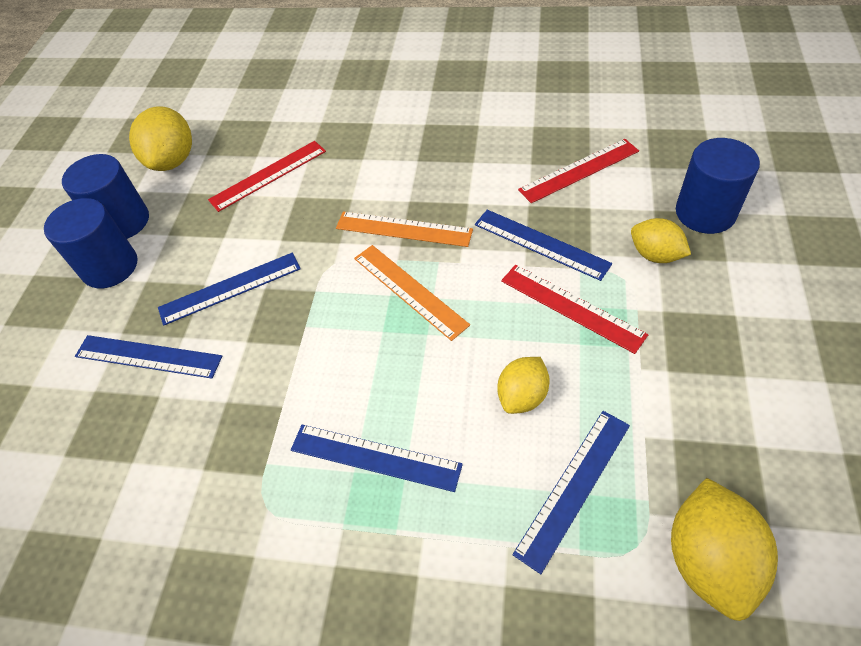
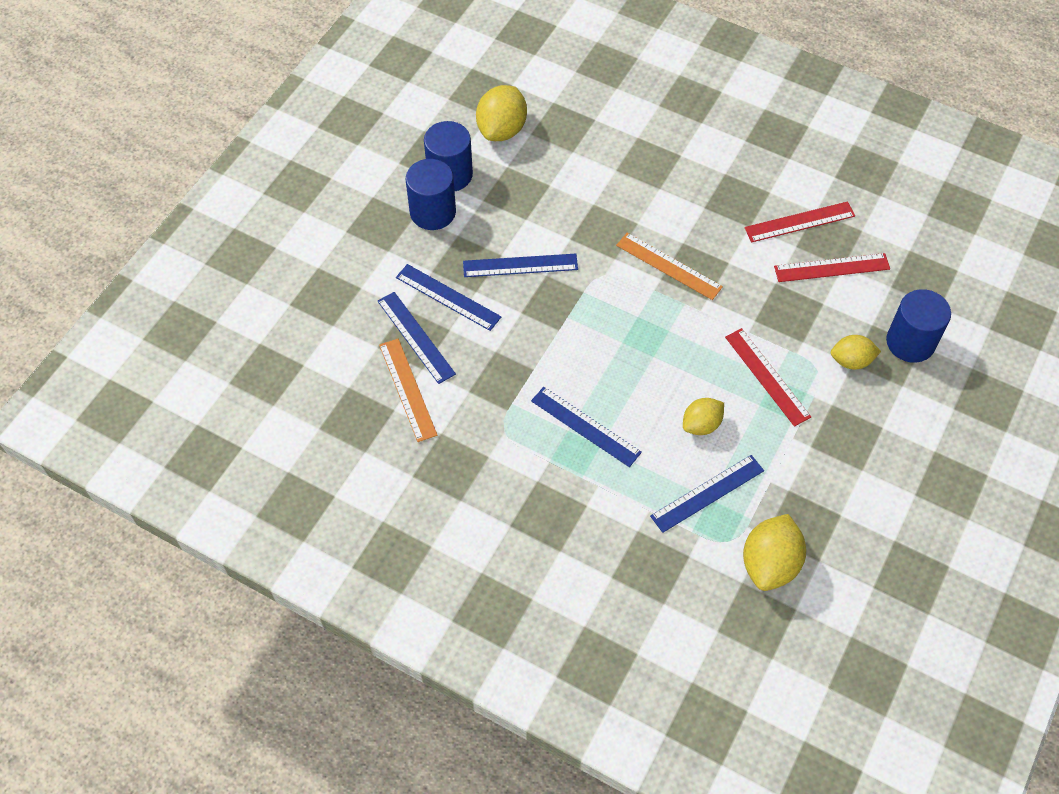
camera: 15 degrees right, 5 degrees up
red ruler [208,141,326,212] -> red ruler moved to [744,201,855,242]
orange ruler [354,245,470,341] -> orange ruler moved to [379,339,437,442]
blue ruler [475,210,612,281] -> blue ruler moved to [377,292,456,384]
yellow lemon [631,218,691,263] -> yellow lemon turned 60 degrees counterclockwise [831,335,881,370]

